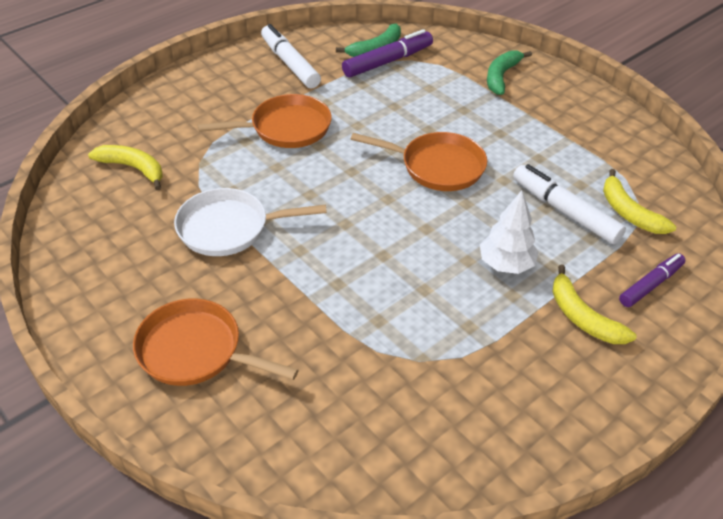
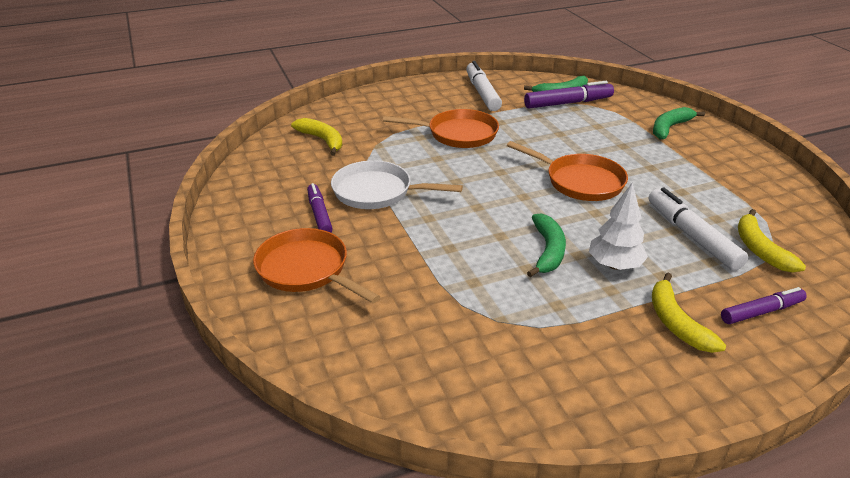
camera: 20 degrees right, 10 degrees down
none -> purple marker [307,183,333,233]
none -> green banana [527,213,566,277]

